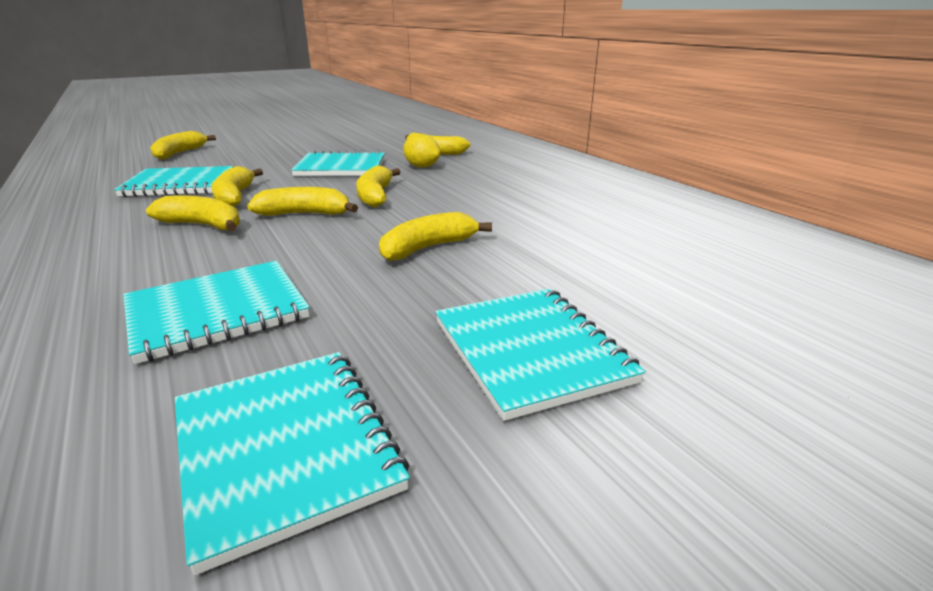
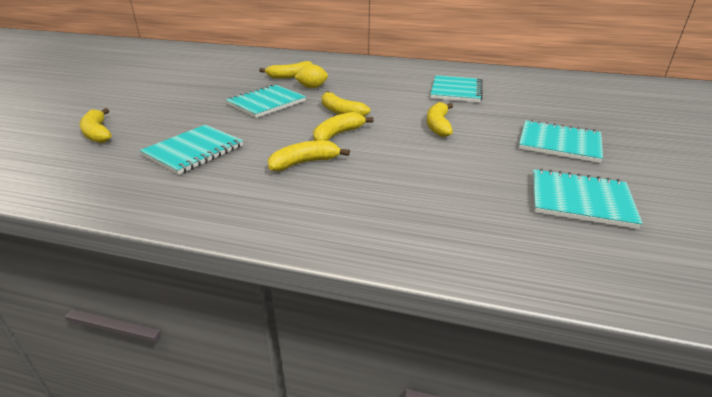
camera: 45 degrees left, 5 degrees up
turquoise notebook [123,261,310,364] -> turquoise notebook moved to [430,75,483,102]
yellow banana [211,166,263,207] -> none

